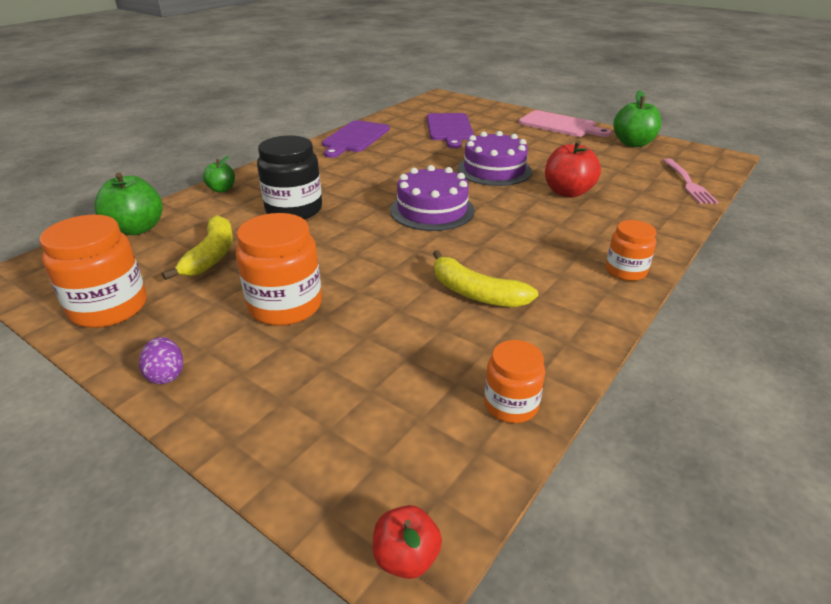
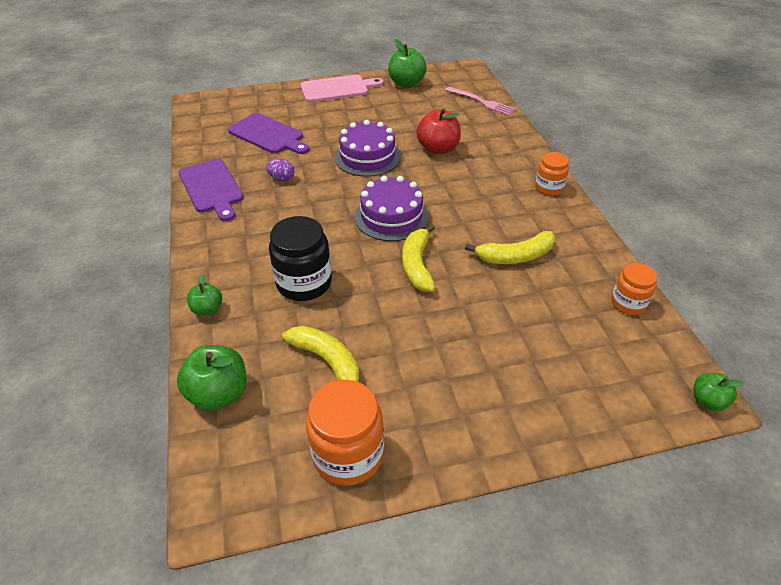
camera: 50 degrees left, 10 degrees up
purple egg [139,337,183,384] -> purple egg moved to [266,159,294,181]
orange jar [236,213,322,326] -> none
red apple [373,505,442,579] -> green apple [693,373,744,411]
none -> yellow banana [402,224,436,292]

